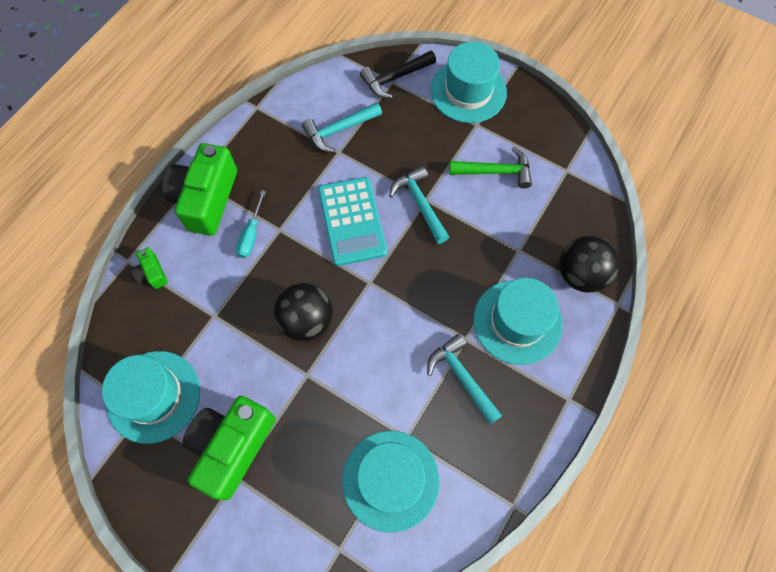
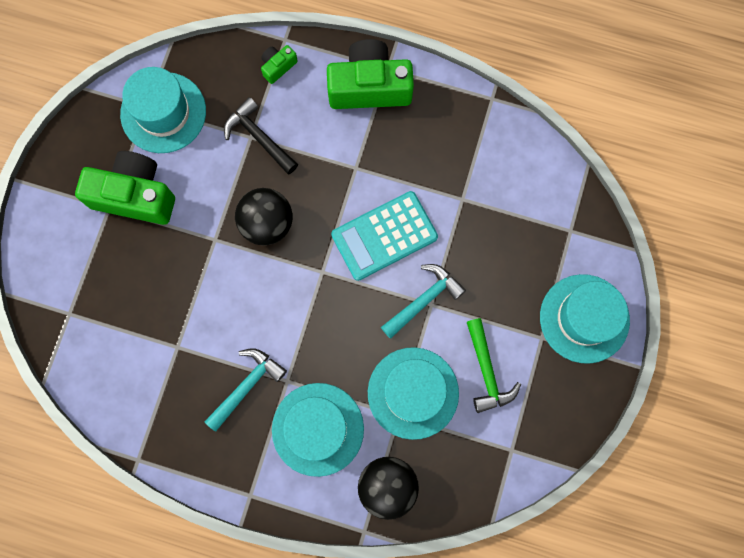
camera: 75 degrees right, 10 degrees up
turquoise screwdriver [236,190,266,258] -> none
turquoise hammer [302,102,382,152] -> none
turquoise hat [342,431,440,533] -> turquoise hat moved to [368,347,459,440]
black hammer [360,51,436,98] -> black hammer moved to [224,97,298,174]

